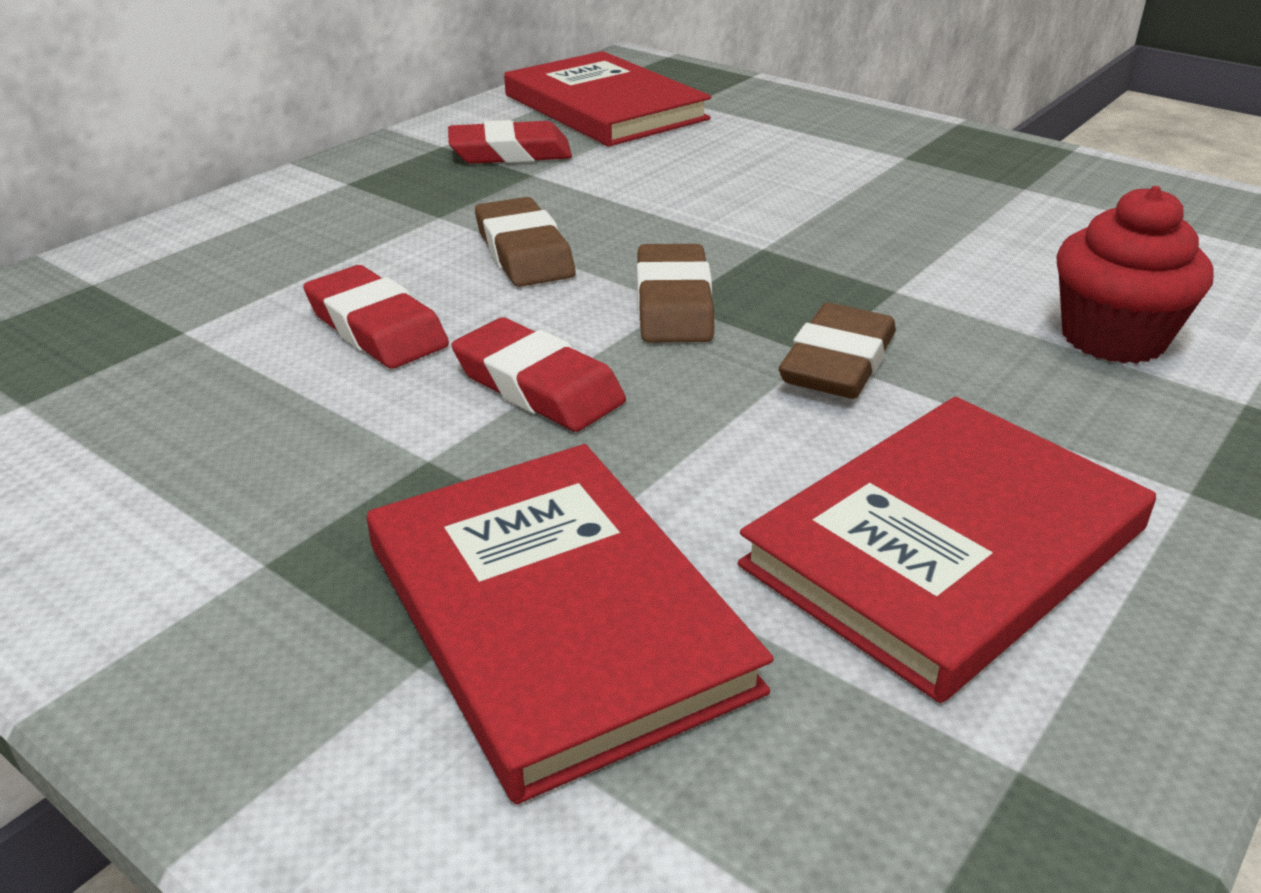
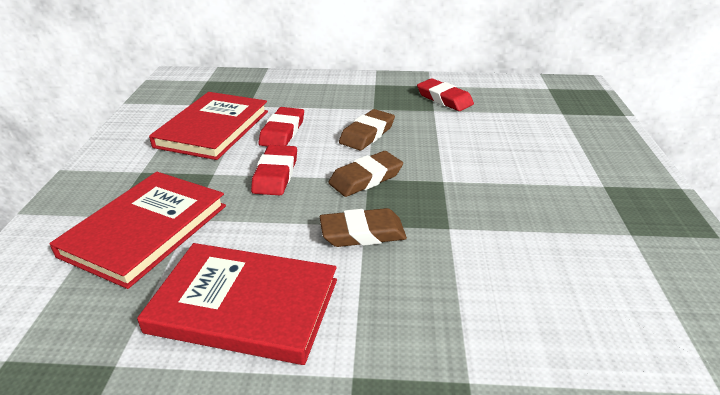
camera: 55 degrees right, 0 degrees up
red book [504,51,711,147] -> red book moved to [149,92,268,160]
red cupcake [1056,186,1214,364] -> none

